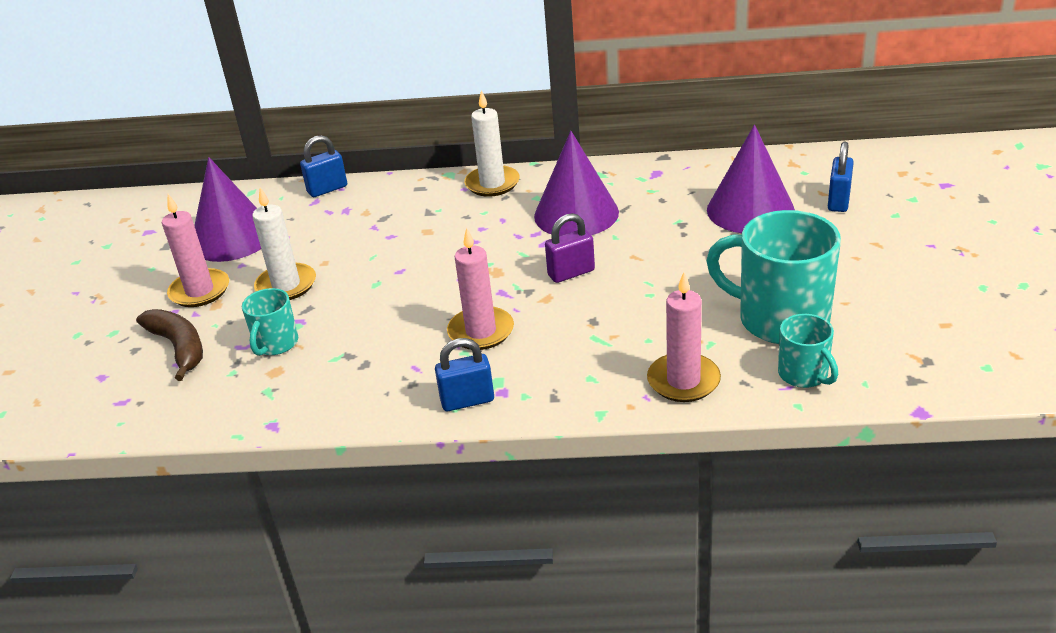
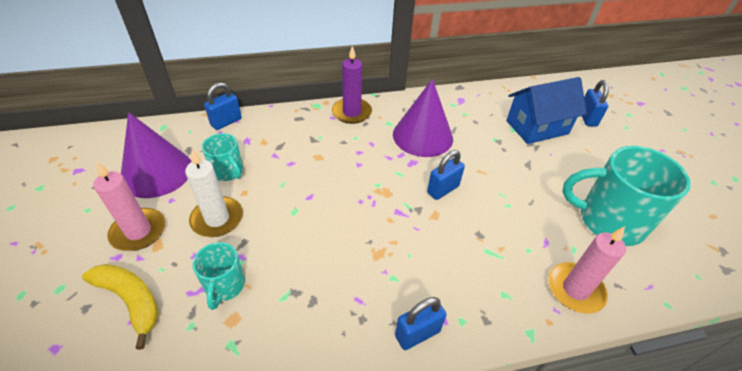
camera: 20 degrees left, 10 degrees up
brown banana [136,309,203,381] -> yellow banana [82,264,158,350]
pink candle [447,227,514,350] -> none
white candle [464,90,520,197] -> purple candle [332,46,372,124]
purple padlock [545,213,595,283] -> blue padlock [427,150,465,200]
purple cone [707,125,795,233] -> blue house [506,77,587,144]
turquoise mug [778,314,838,388] -> turquoise mug moved to [202,133,243,181]

